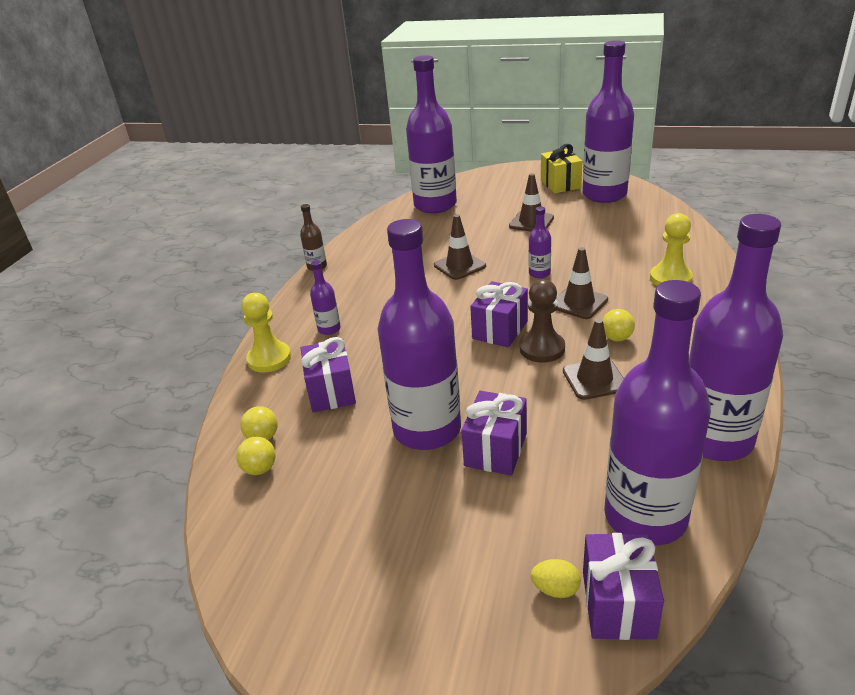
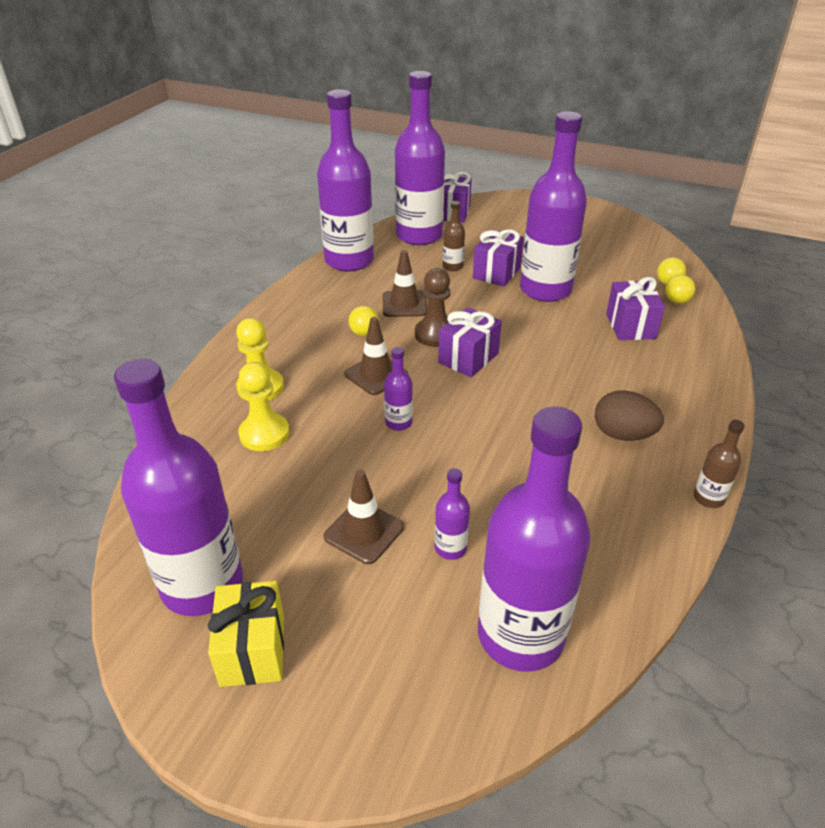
camera: 175 degrees left, 5 degrees up
yellow pawn [242,293,291,373] -> yellow pawn moved to [238,362,289,451]
purple bottle [310,260,341,335] -> purple bottle moved to [435,468,470,560]
brown traffic cone [434,214,486,280] -> none
yellow egg [531,559,581,598] -> none
none -> brown bottle [443,201,465,271]
none -> brown egg [595,390,664,441]

